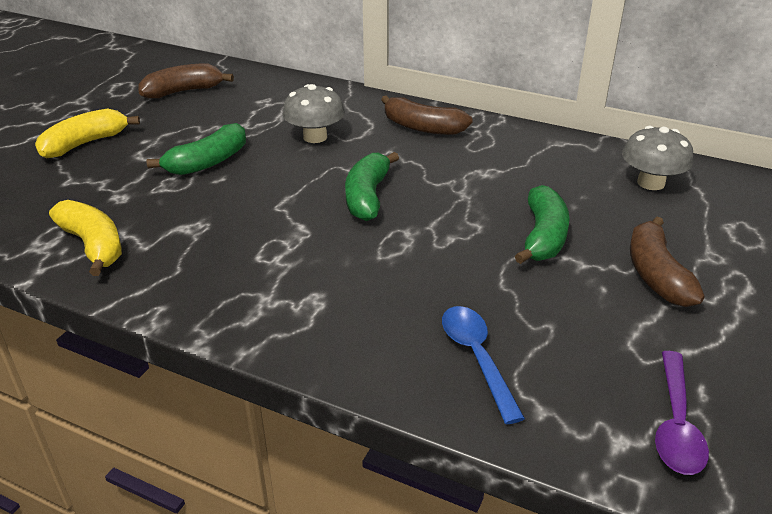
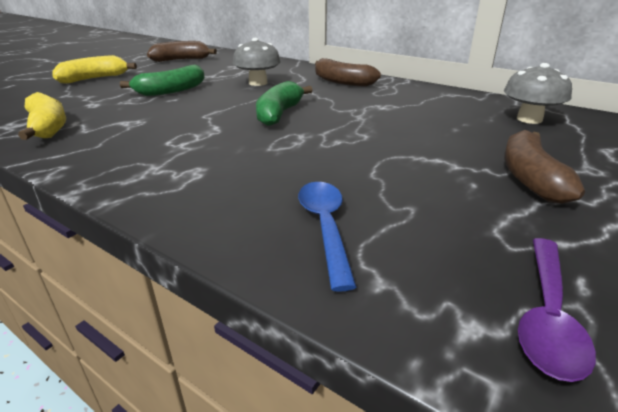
camera: 10 degrees right, 5 degrees down
green banana [515,185,570,264] -> none

